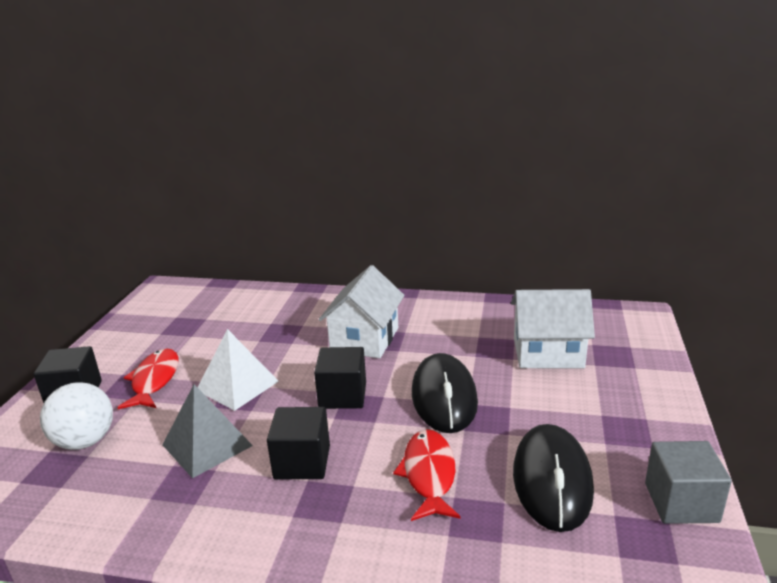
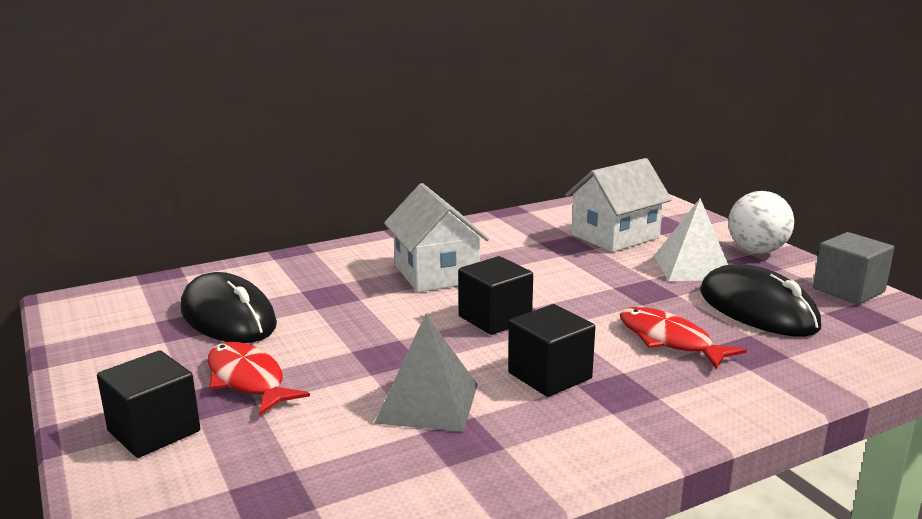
camera: 40 degrees left, 5 degrees down
white ball [40,382,113,450] -> white ball moved to [728,191,794,254]
white pyramid [198,329,279,411] -> white pyramid moved to [654,198,728,281]
black mouse [412,353,478,433] -> black mouse moved to [181,272,277,343]

